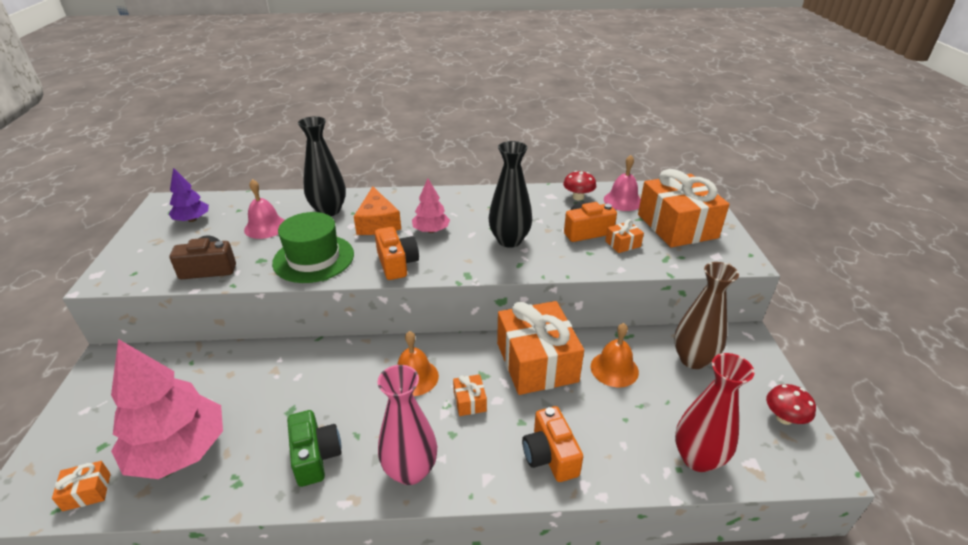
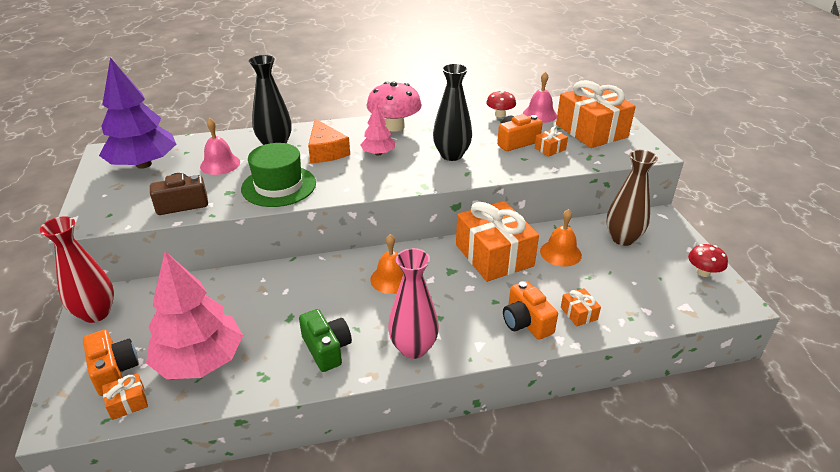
camera: 10 degrees left, 0 degrees up
purple tree [169,168,209,222] -> purple tree [99,57,176,169], size x1.98
orange camera [375,227,419,280] -> orange camera moved to [83,330,139,396]
orange gift [453,374,487,416] -> orange gift moved to [561,288,601,327]
red vase [675,353,755,472] -> red vase moved to [40,216,114,323]
none -> pink mushroom [367,82,422,132]

